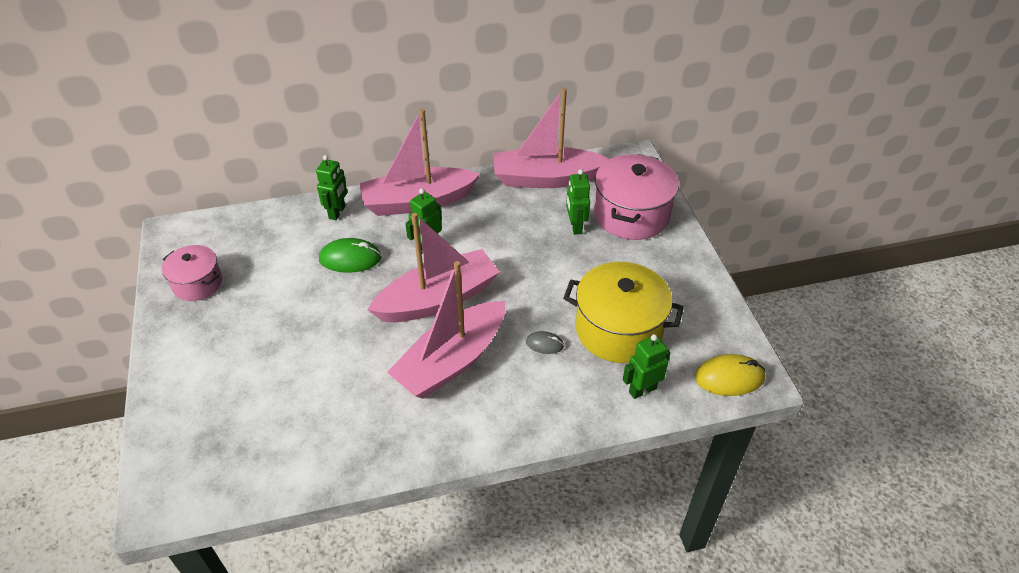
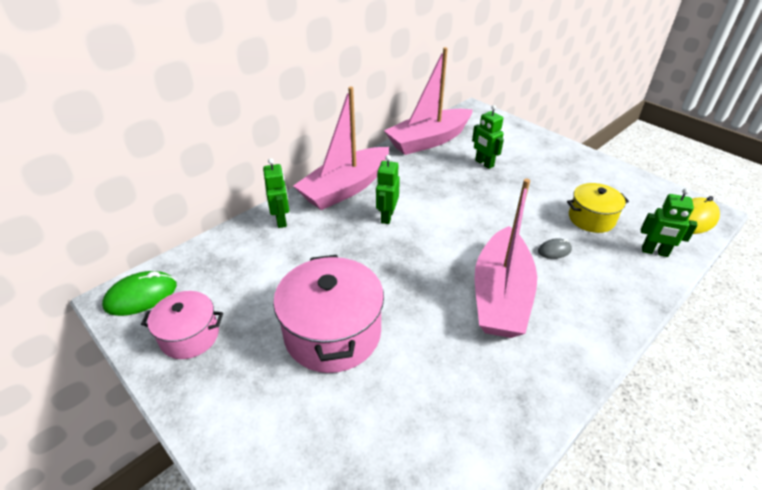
camera: 30 degrees left, 5 degrees down
green mouse [319,238,381,273] -> green mouse moved to [102,271,177,316]
pink boat [367,213,500,322] -> none
yellow pot [563,262,684,363] -> yellow pot [567,183,629,233], size x0.59
pink pot [594,154,679,240] -> pink pot moved to [273,255,384,373]
green robot [623,334,670,399] -> green robot turned 105 degrees counterclockwise [641,188,698,257]

